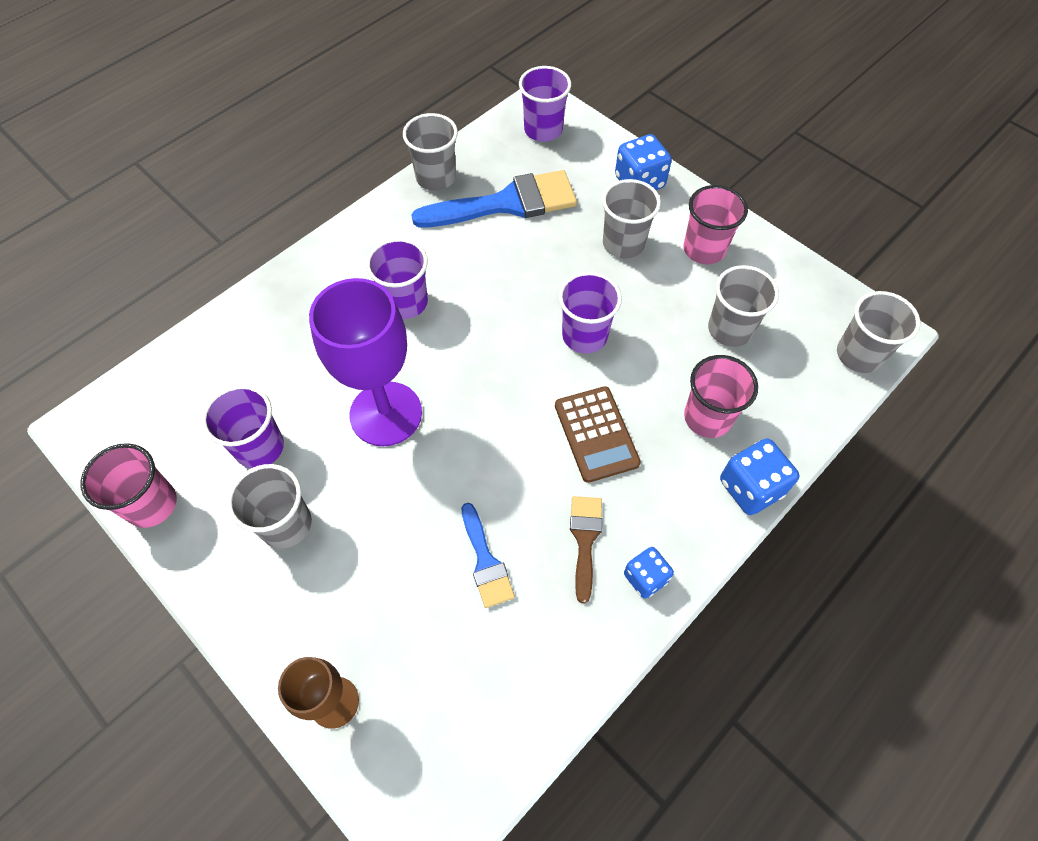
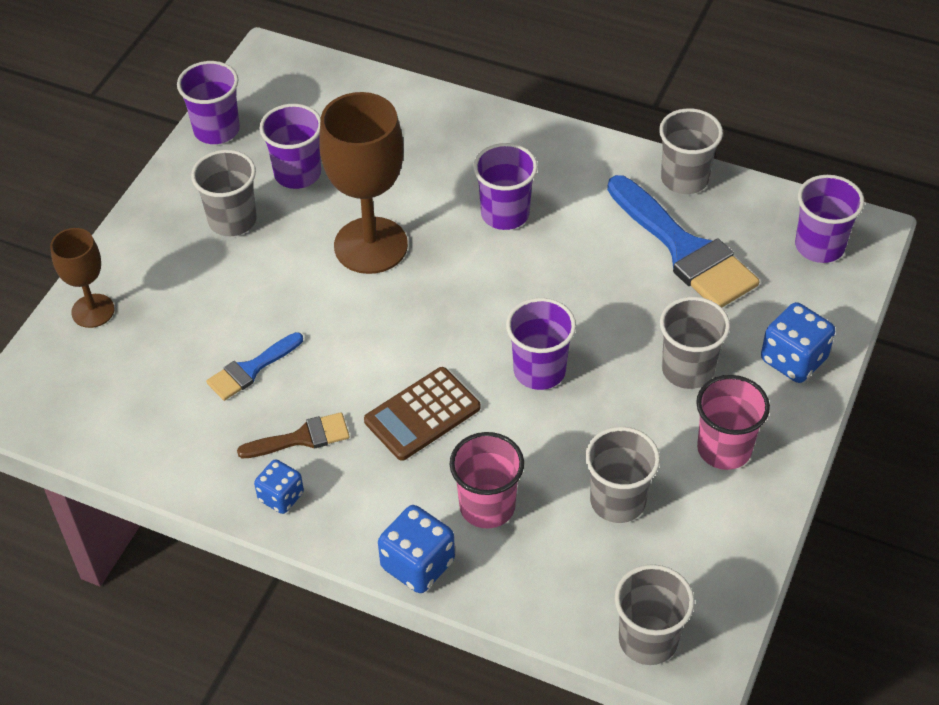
camera: 70 degrees right, 10 degrees down
pink cup [80,443,177,528] -> purple cup [177,61,240,144]
purple goblet [309,278,422,446] -> brown goblet [319,92,408,274]

